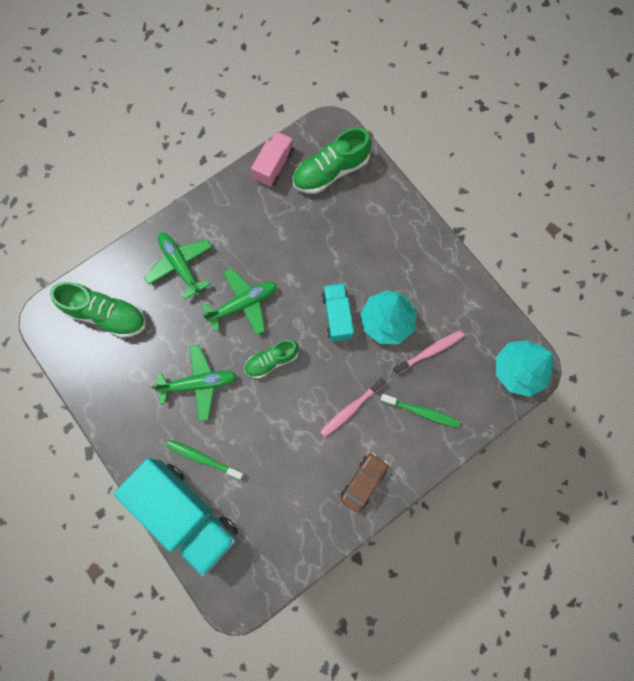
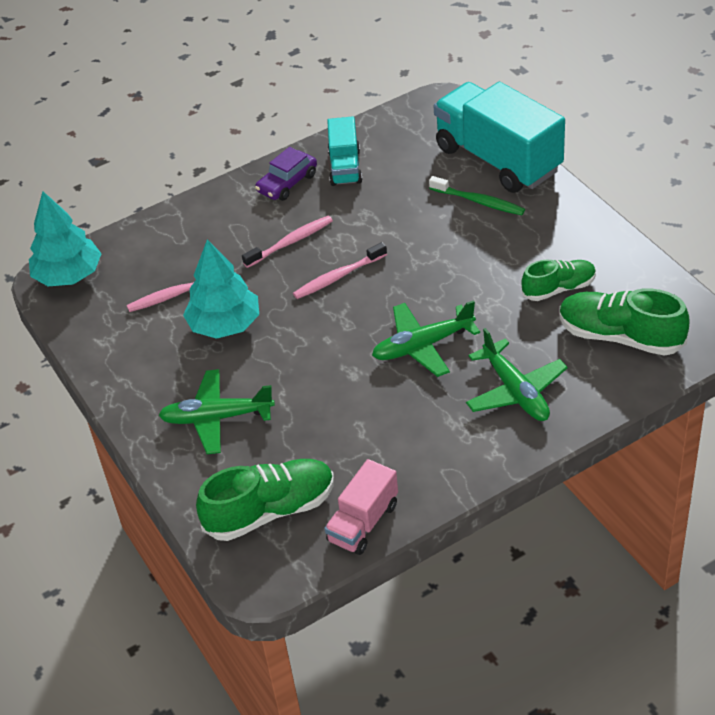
camera: 170 degrees left, 30 degrees down
green plane [151,344,236,421] -> green plane moved to [158,369,275,454]
green shoe [244,340,299,378] -> green shoe moved to [521,259,596,301]
turquoise truck [322,283,354,341] -> turquoise truck moved to [327,116,362,186]
brown car [340,453,389,513] -> purple car [255,147,317,201]
green toothbrush [380,394,460,428] -> none
none -> pink toothbrush [293,242,387,299]

